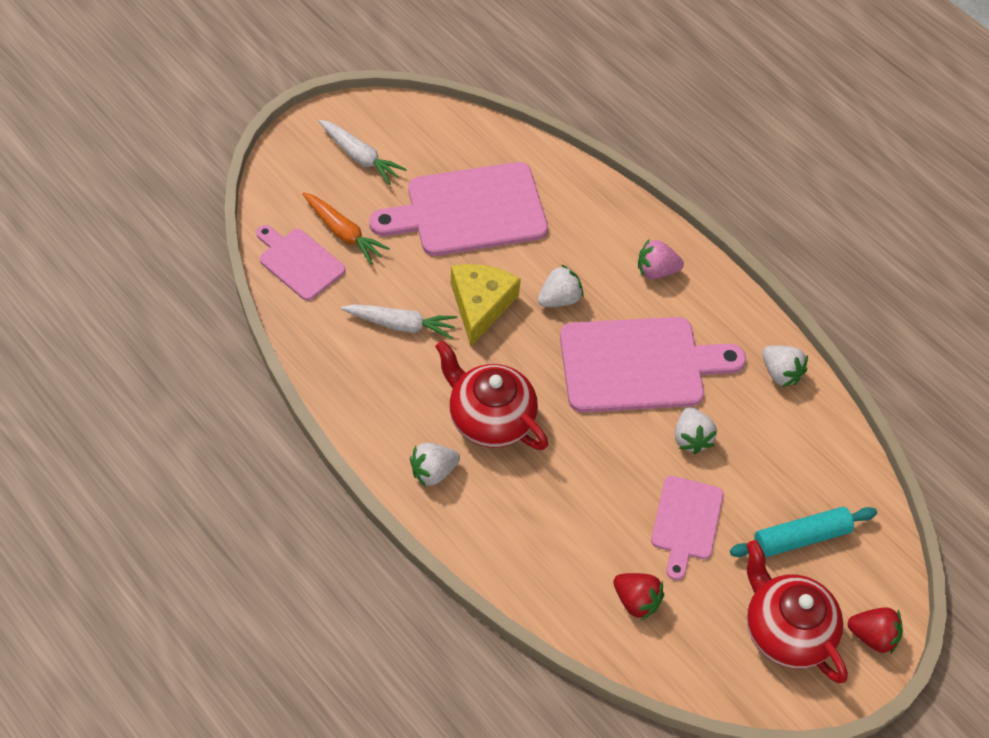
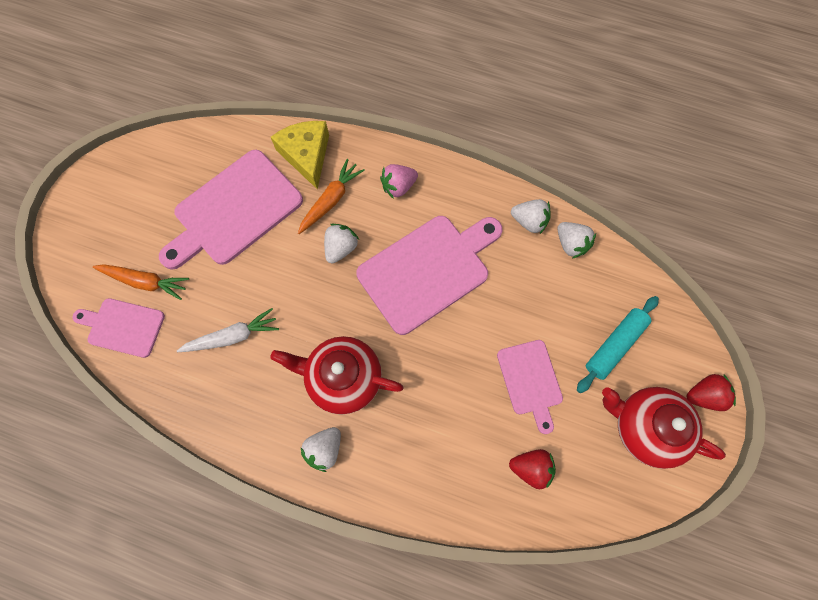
camera: 25 degrees left, 15 degrees up
white carrot [319,120,407,185] -> none
yellow cheese [451,264,521,346] -> yellow cheese moved to [271,121,329,190]
white strawberry [675,407,717,454] -> white strawberry moved to [558,222,596,259]
none -> orange carrot [298,159,365,234]

